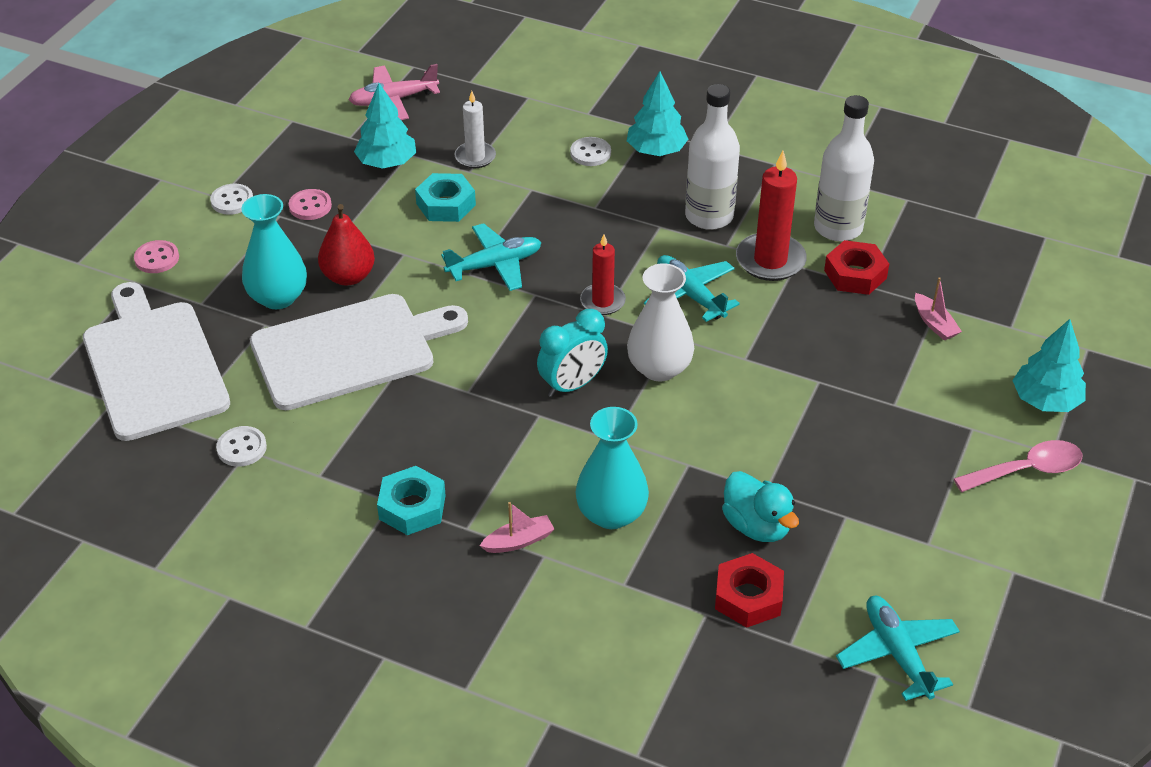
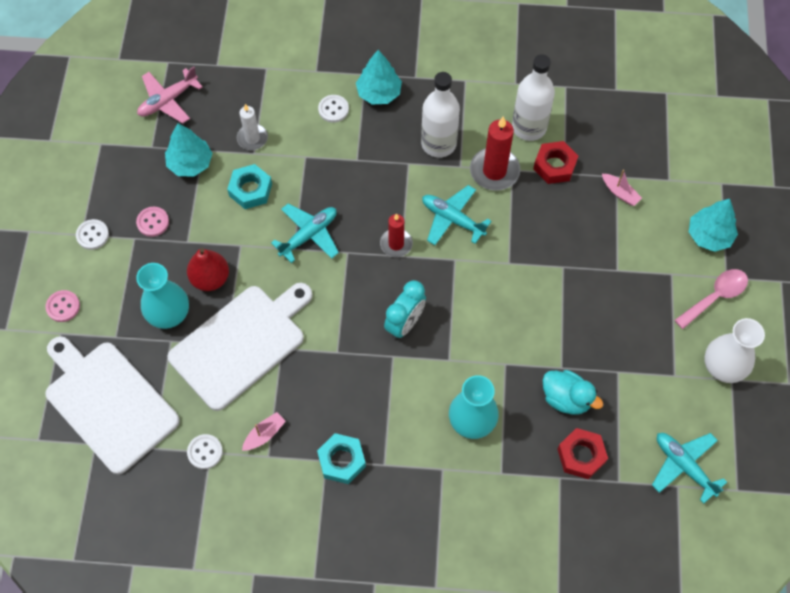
camera: 20 degrees left, 20 degrees up
pink boat [480,502,555,553] -> pink boat moved to [242,412,286,451]
white vase [627,263,694,381] -> white vase moved to [704,318,765,383]

